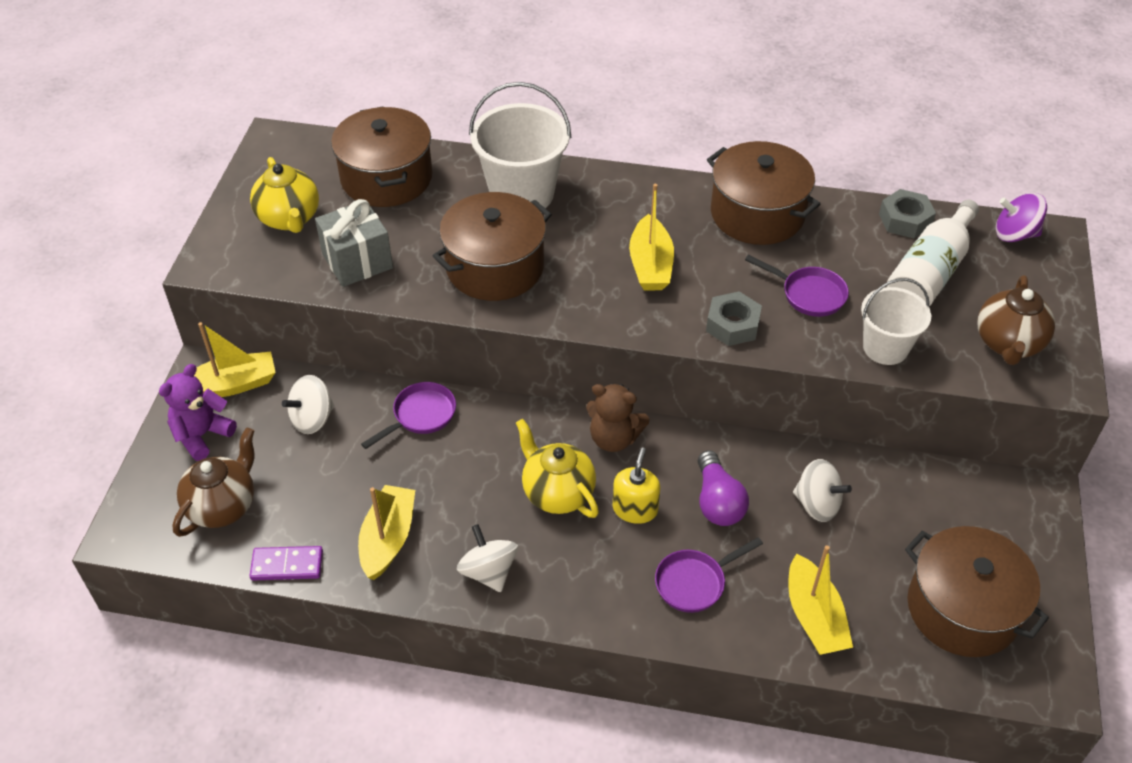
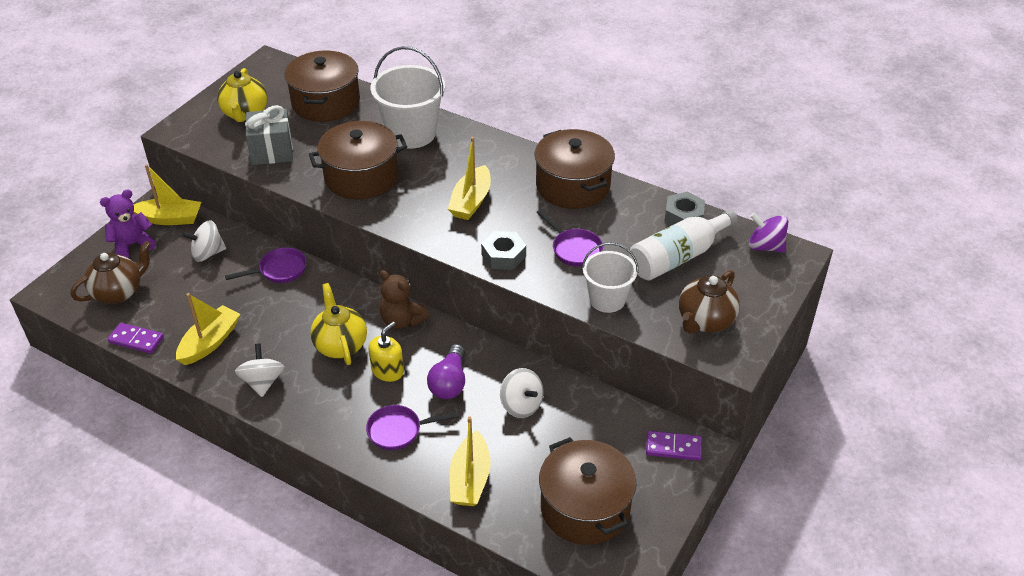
camera: 20 degrees right, 5 degrees down
none -> purple domino [646,431,702,461]

